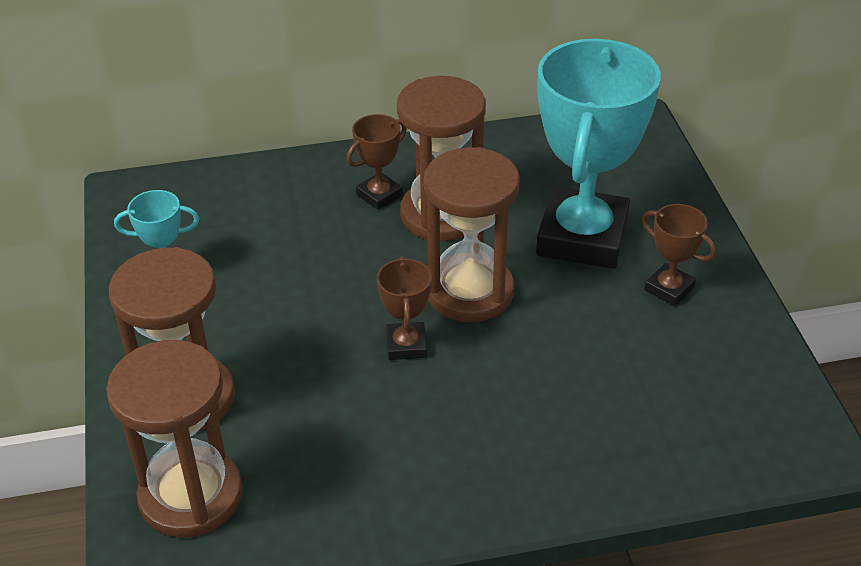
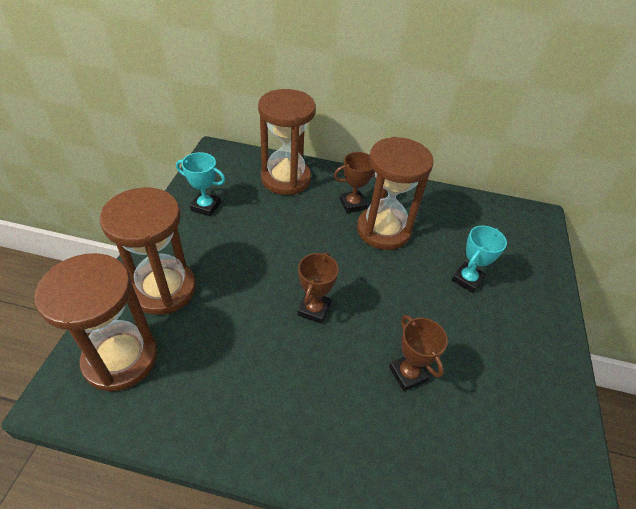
camera: 20 degrees right, 5 degrees up
brown hourglass [424,147,520,322] -> brown hourglass moved to [258,89,316,195]
turquoise trophy [536,39,661,269] -> turquoise trophy [452,226,507,293], size x0.44
brown trophy [642,204,716,306] -> brown trophy moved to [389,315,448,391]

